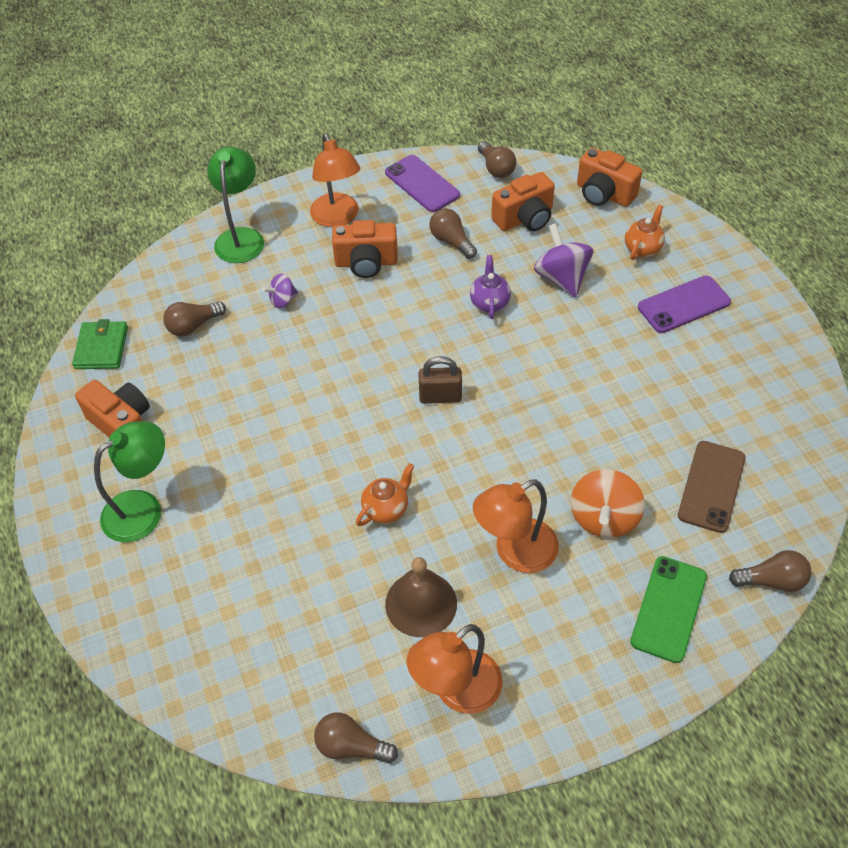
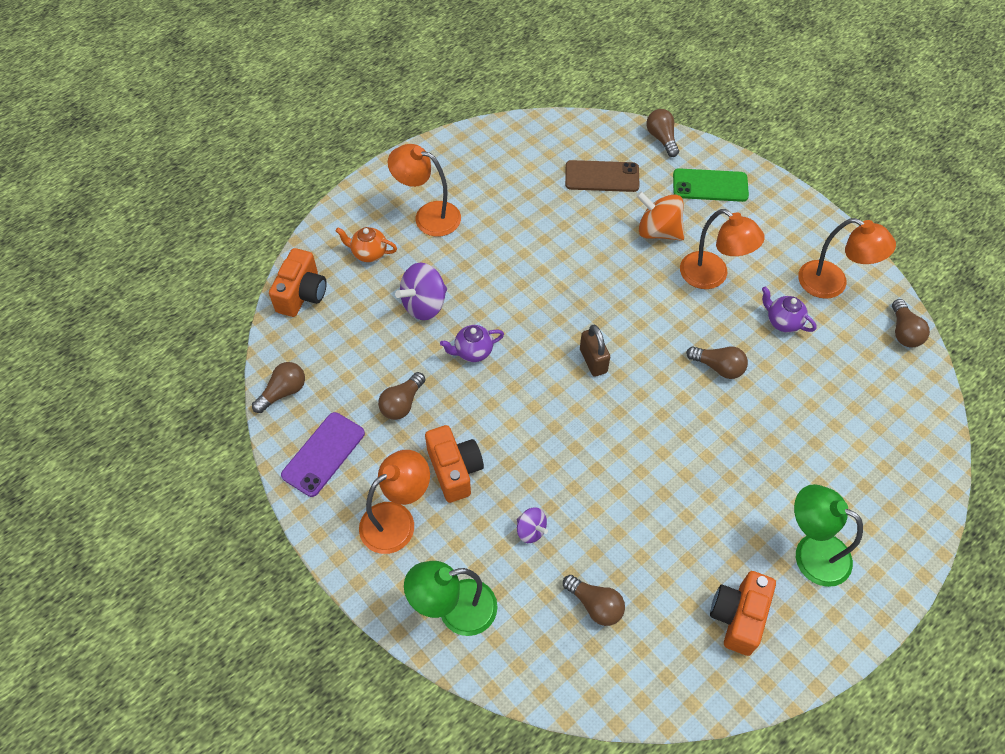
camera: 110 degrees left, 5 degrees up
green wallet [72,319,128,369] -> none
orange teapot [356,463,414,526] -> brown light bulb [686,346,748,379]
brown bell [385,557,457,637] -> purple teapot [762,286,816,333]
orange camera [491,172,555,231] -> none
orange spinning top [571,469,645,538] -> orange spinning top turned 150 degrees counterclockwise [636,191,684,241]
purple phone [638,275,731,333] -> orange lamp [388,144,461,237]

